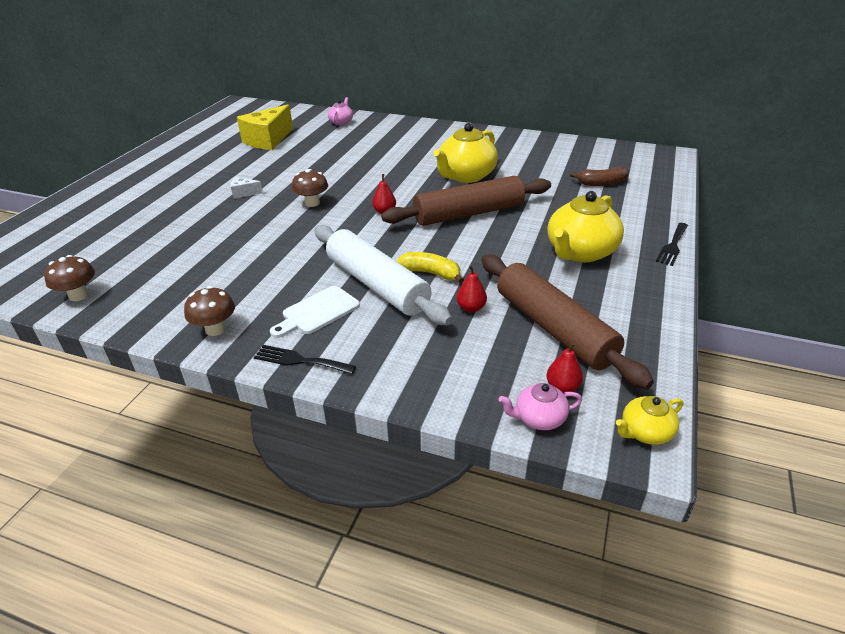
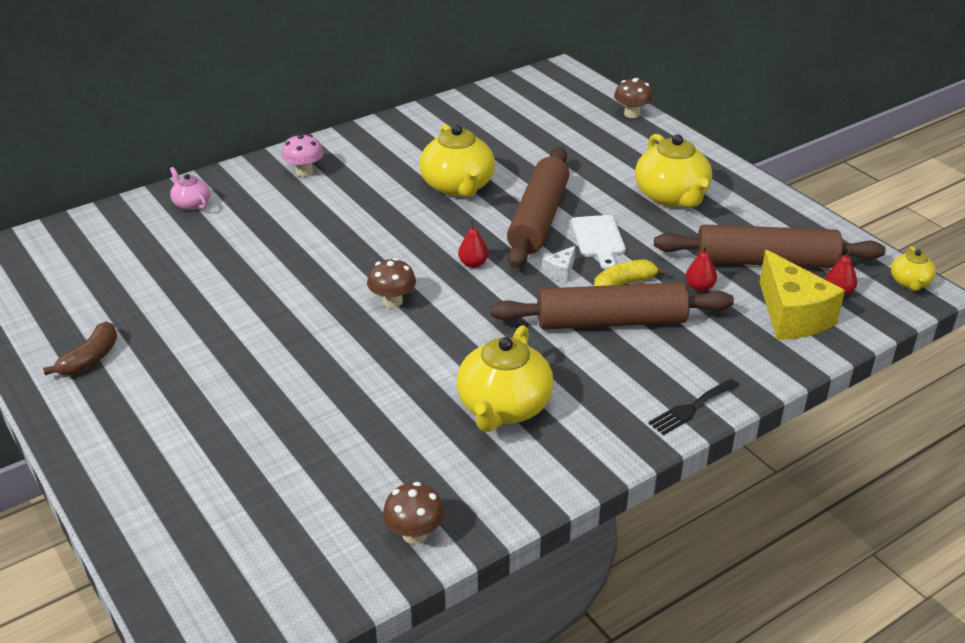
camera: 55 degrees left, 0 degrees up
brown mushroom [184,286,235,336] -> brown mushroom moved to [614,78,653,118]
white cheese [230,177,263,199] -> white cheese moved to [543,246,575,282]
yellow cheese [237,104,293,150] -> yellow cheese moved to [759,250,845,340]
white cutting board [270,286,360,338] -> white cutting board moved to [571,215,626,269]
white rolling pin [314,225,452,325] -> brown rolling pin [491,282,734,330]
pink teapot [499,383,582,430] -> none
brown banana [570,166,629,186] -> brown banana moved to [43,321,117,375]
black fork [656,223,688,266] -> none
none -> pink mushroom [281,134,324,177]
none -> yellow teapot [457,325,554,432]

